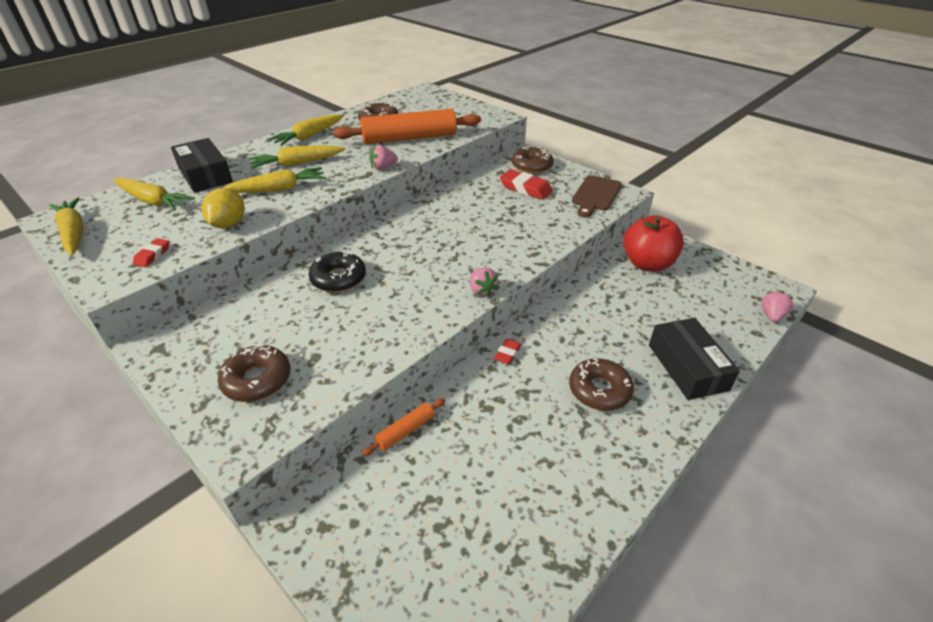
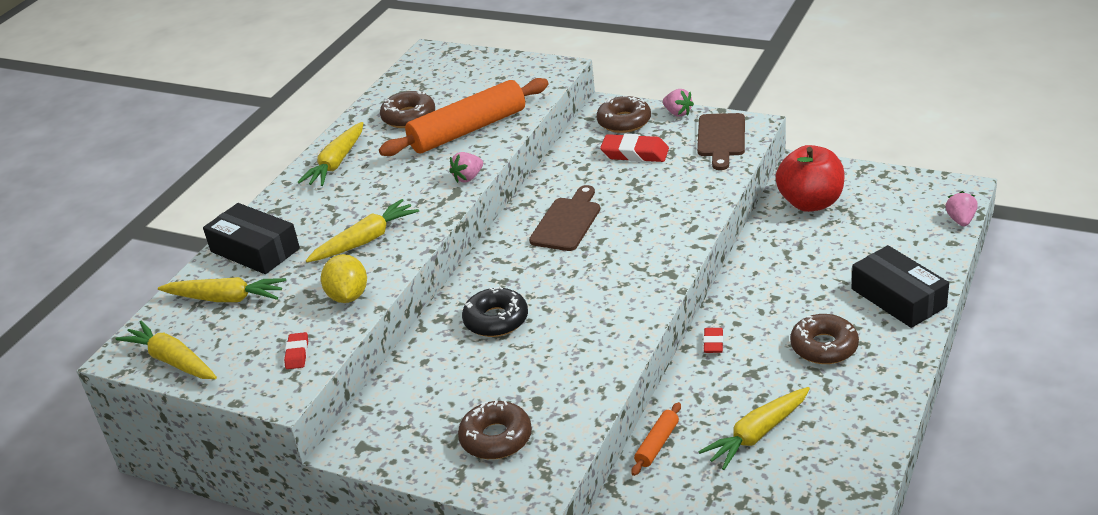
camera: 15 degrees left, 5 degrees down
yellow carrot [249,146,345,169] -> yellow carrot moved to [698,387,810,470]
pink strawberry [470,268,499,298] -> pink strawberry moved to [663,89,694,117]
none -> brown cutting board [529,185,600,251]

